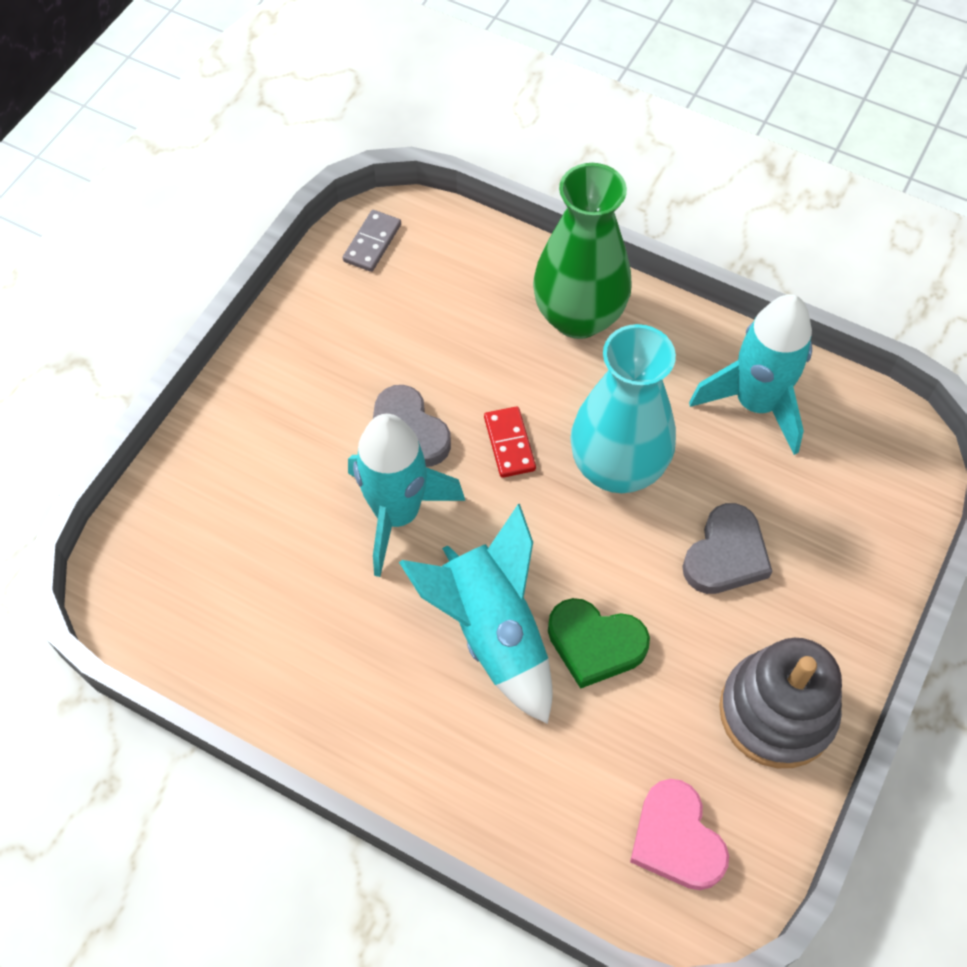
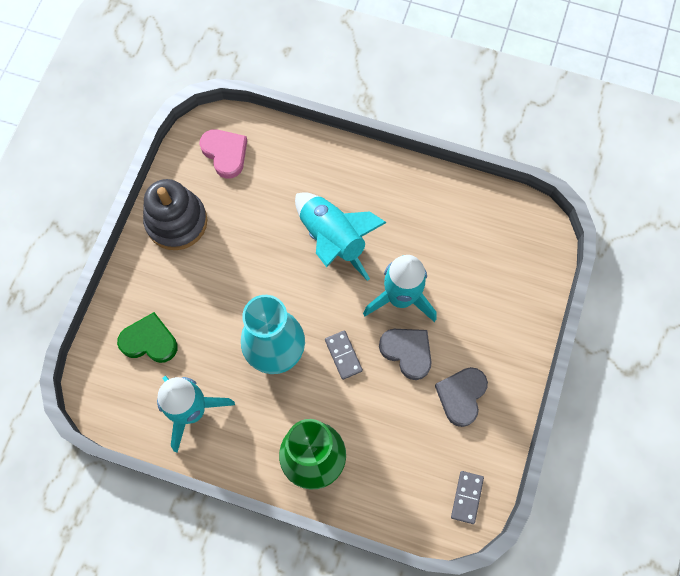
camera: 170 degrees right, 10 degrees up
red domino [484,406,536,478] -> grey domino [325,331,363,380]
green heart [548,598,650,689] -> green heart moved to [117,312,178,363]
grey heart [682,503,772,594] -> grey heart moved to [435,367,488,427]

